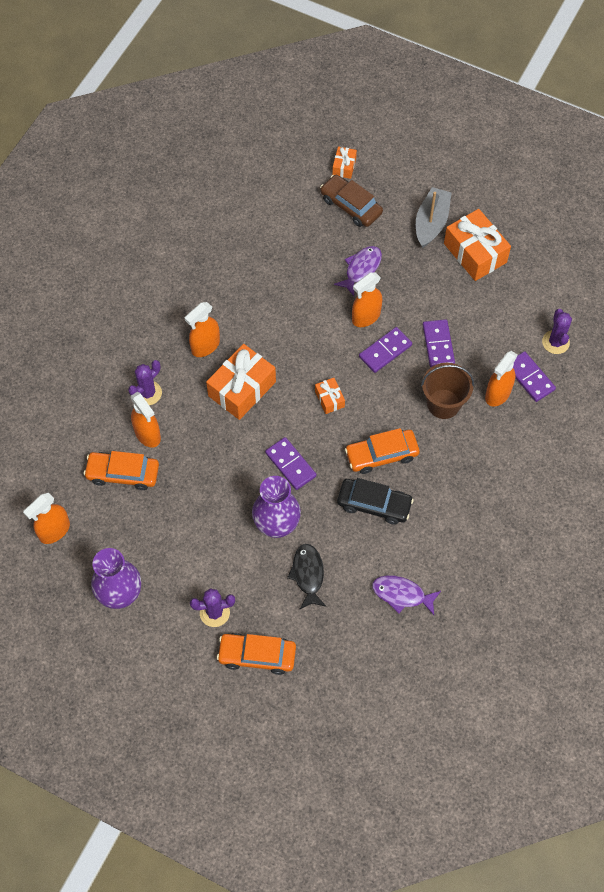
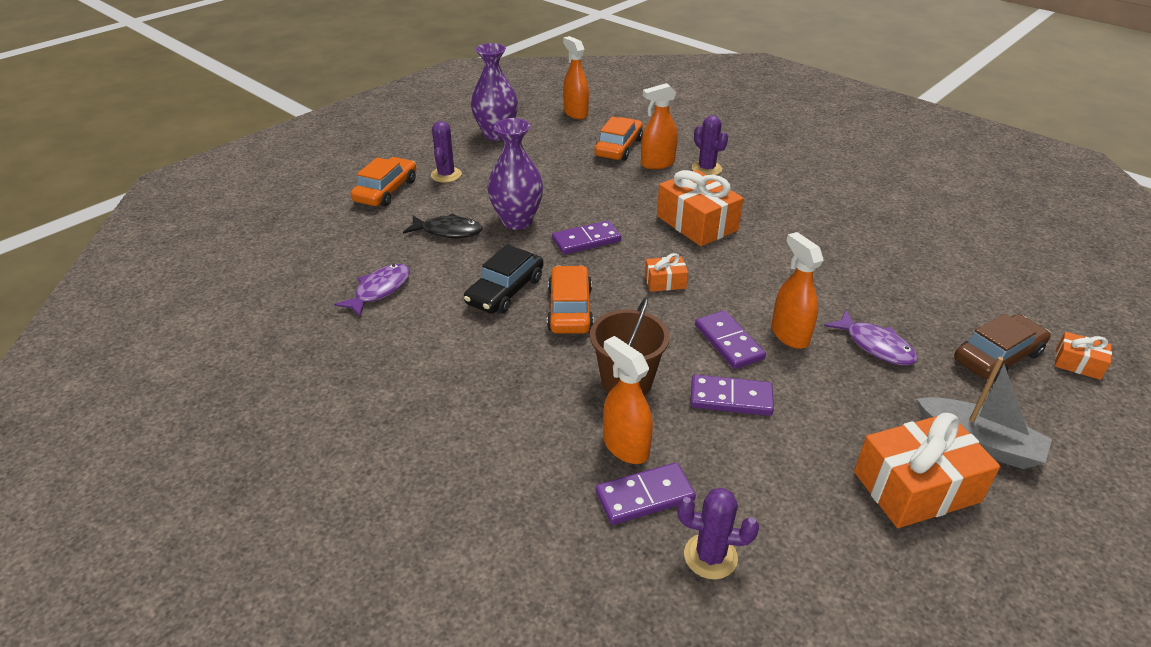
camera: 105 degrees right, 25 degrees down
orange spray bottle [185,302,220,357] -> none

